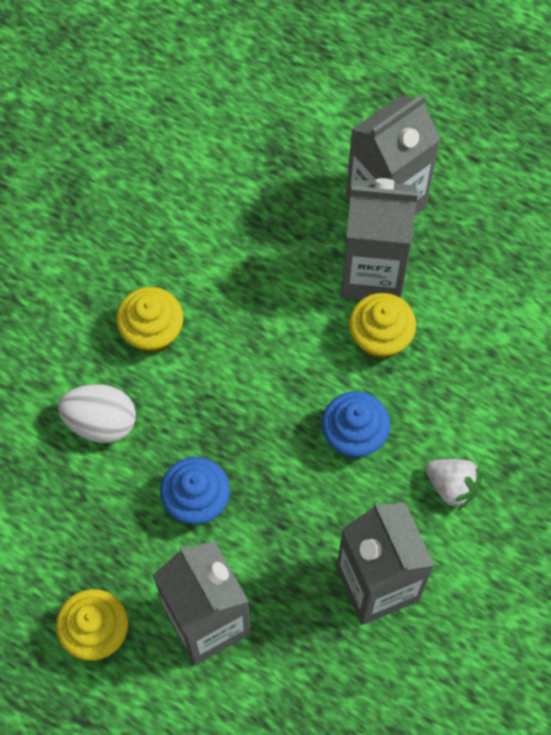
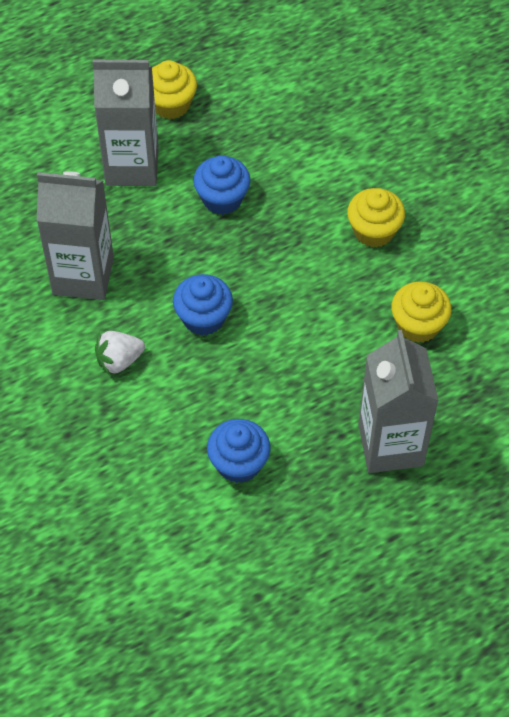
camera: 120 degrees right, 10 degrees down
white egg [58,384,136,443] -> none
grey carton [341,178,418,300] -> none
yellow cupcake [349,293,416,359] -> yellow cupcake moved to [391,282,452,343]
none -> blue cupcake [207,419,270,483]

